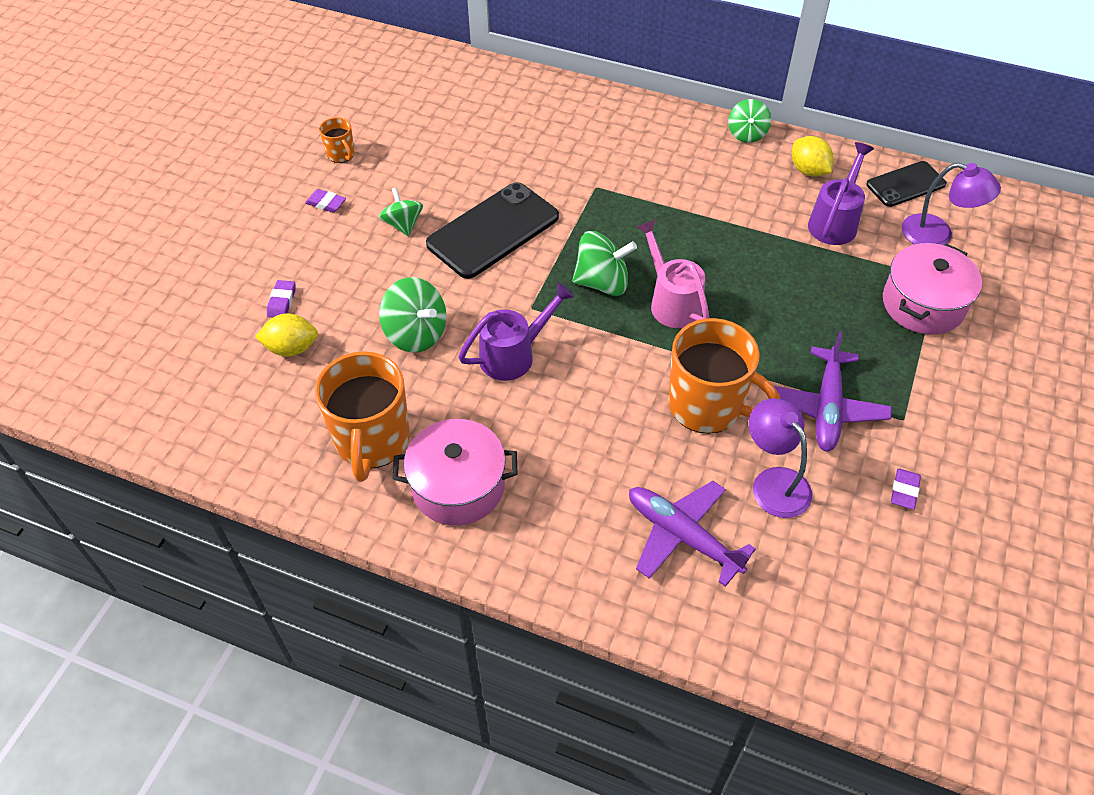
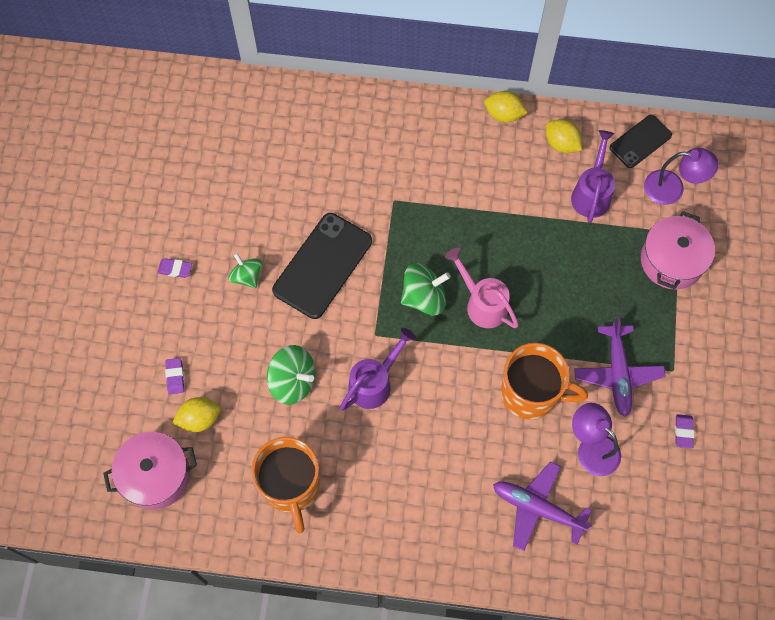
camera: 15 degrees left, 15 degrees up
orange mug [319,117,355,163] -> none
pink pot [393,419,517,526] -> pink pot moved to [103,432,197,510]
green spinning top [728,99,771,143] -> yellow lemon [484,91,528,123]

